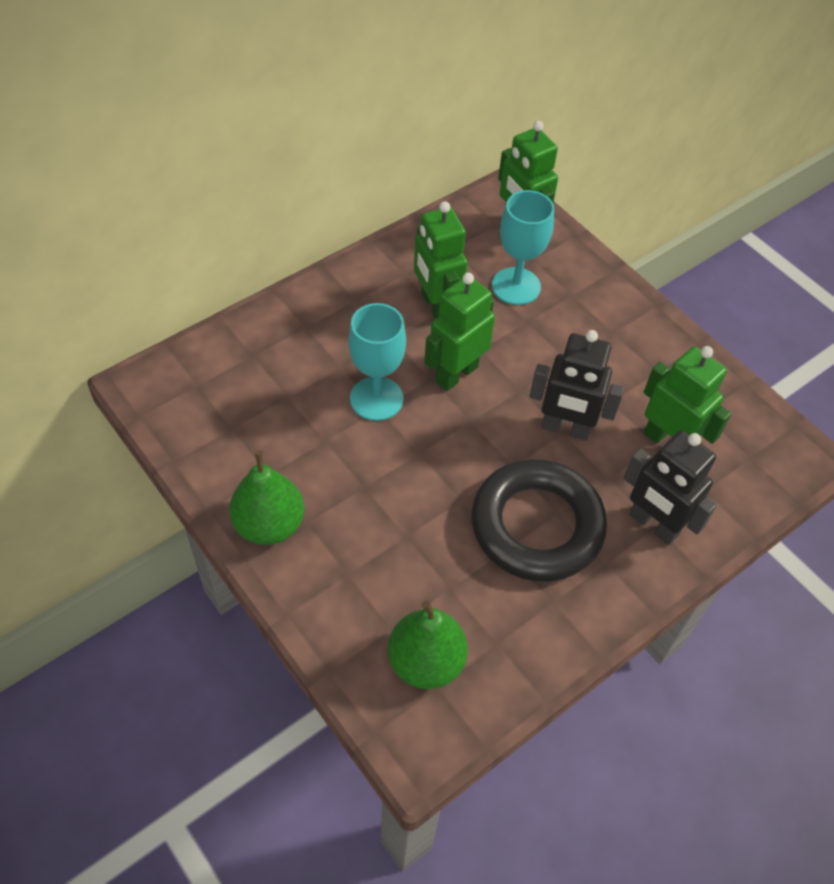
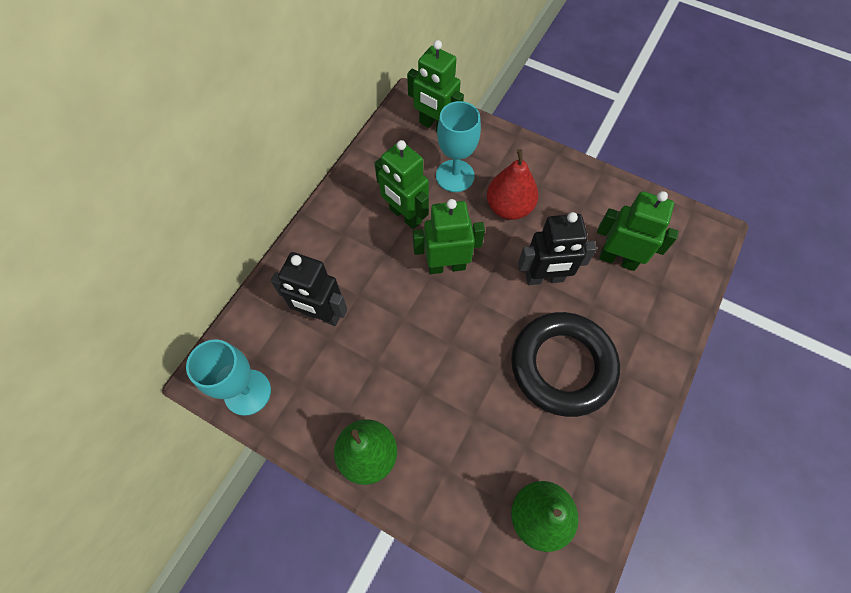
camera: 20 degrees left, 10 degrees up
turquoise goblet [348,303,406,421] -> turquoise goblet moved to [186,339,271,416]
green robot [424,273,495,391] -> green robot turned 60 degrees clockwise [413,199,485,274]
black robot [624,431,717,545] -> black robot moved to [271,252,348,326]
none -> red pear [487,149,539,220]

